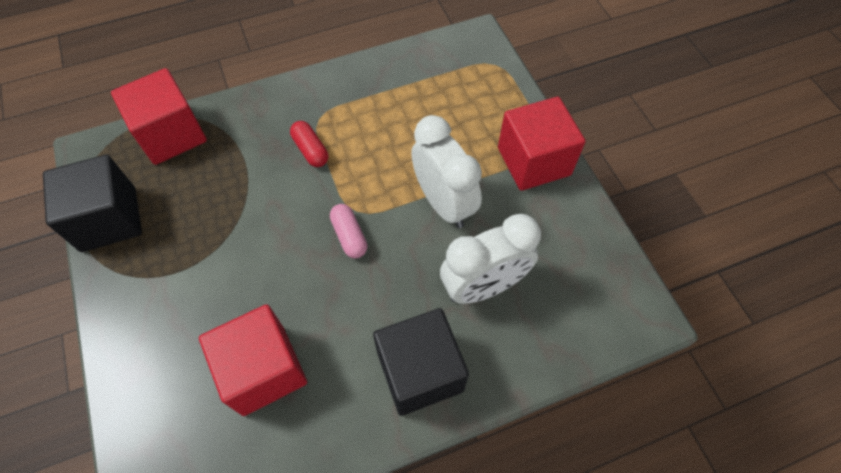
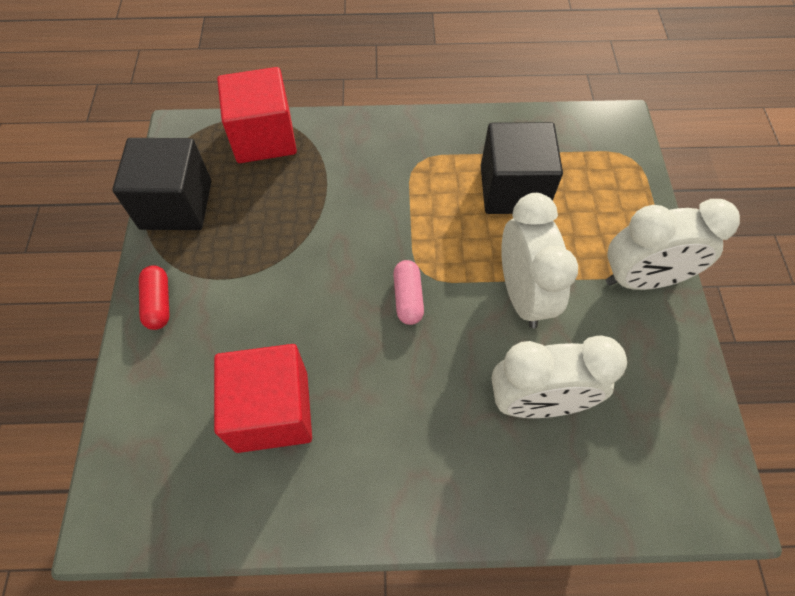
camera: 20 degrees right, 0 degrees up
red capsule [290,121,328,167] -> red capsule moved to [139,265,170,330]
black cube [373,308,469,416] -> black cube moved to [481,122,563,214]
red cube [498,97,585,191] -> white clock [606,199,740,290]

